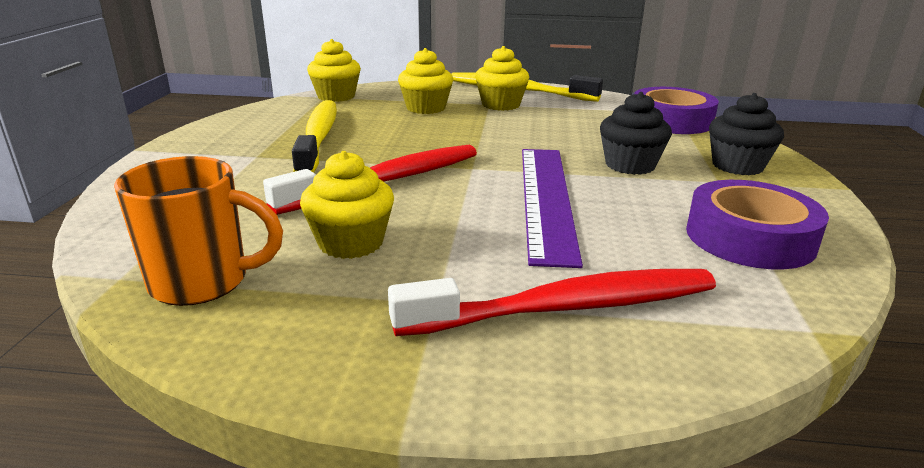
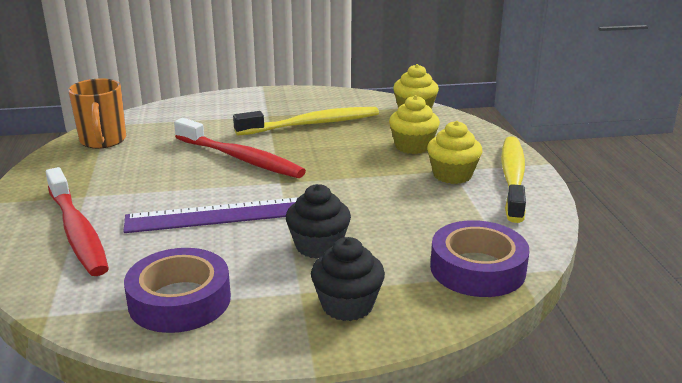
camera: 75 degrees right, 0 degrees up
yellow cupcake [300,151,394,259] -> none

